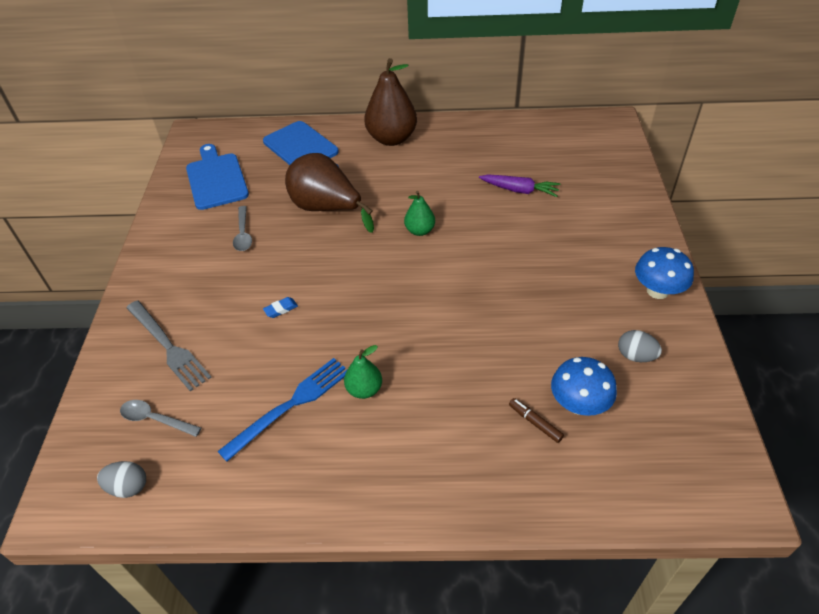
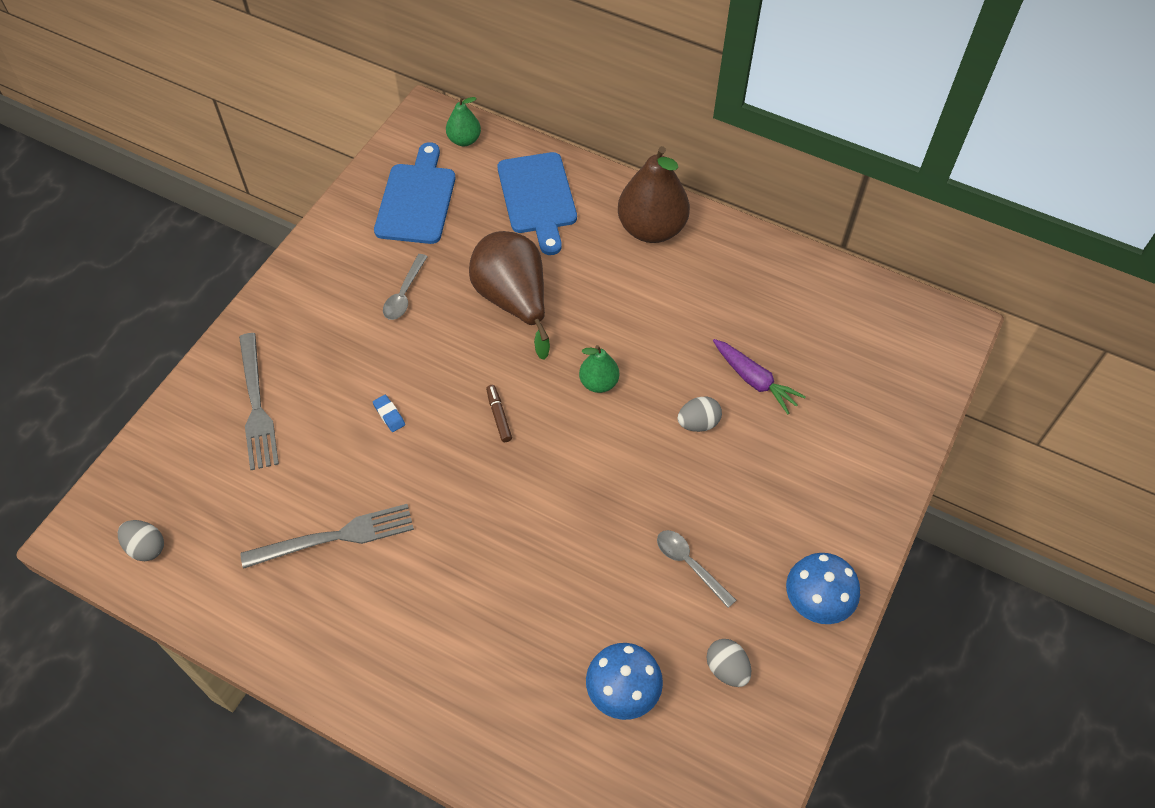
camera: 25 degrees right, 10 degrees up
grey spoon [120,400,201,437] -> grey spoon moved to [657,530,736,608]
blue fork [217,358,348,462] -> grey fork [240,504,414,569]
blue eraser [263,297,298,318] -> blue eraser turned 60 degrees clockwise [373,395,405,432]
green pear [344,345,382,399] -> green pear moved to [446,96,481,146]
brown marker [509,398,564,443] -> brown marker moved to [486,385,512,442]
none -> grey egg [677,397,722,432]

